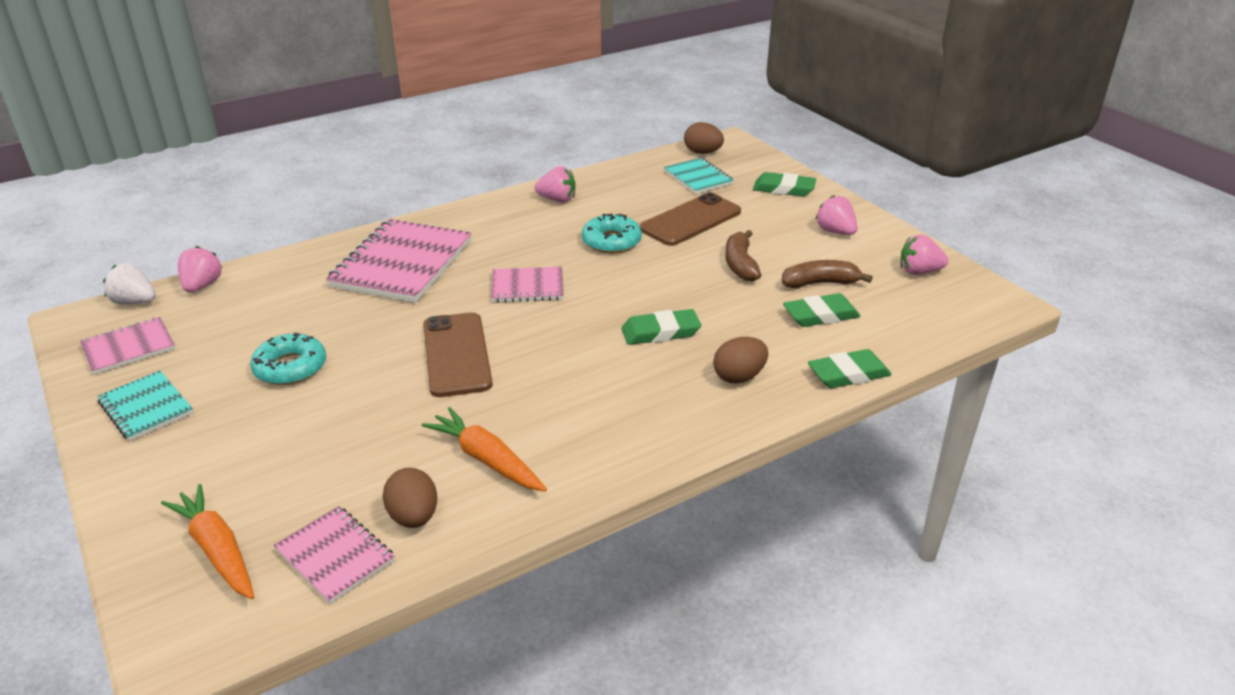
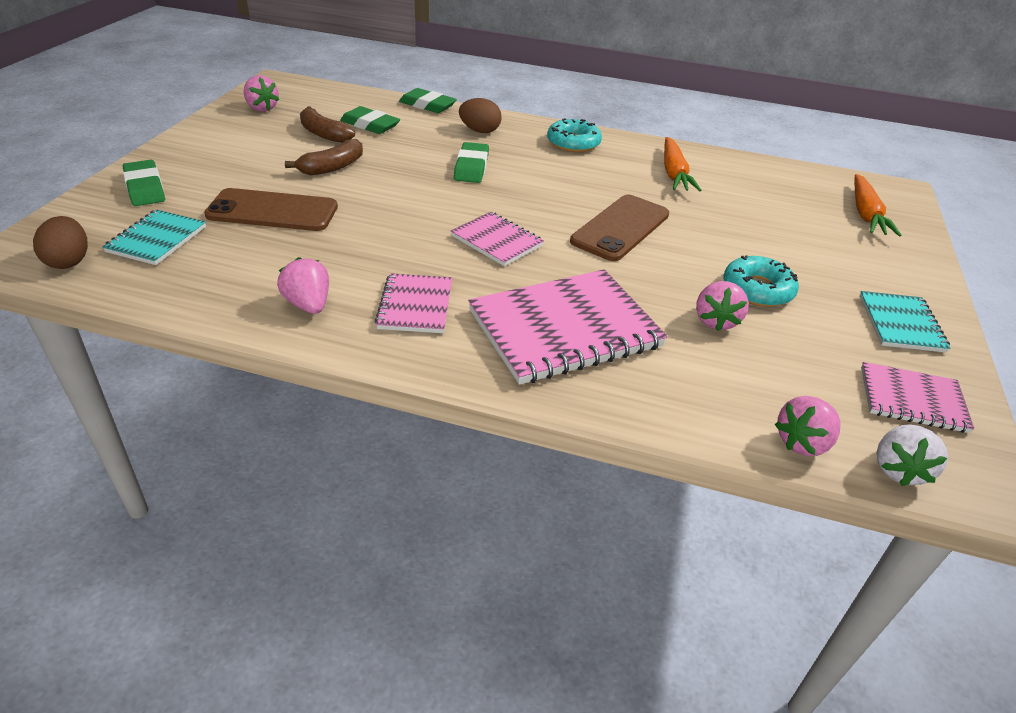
camera: 135 degrees left, 5 degrees up
white strawberry [103,263,156,305] -> white strawberry turned 45 degrees clockwise [876,424,948,486]
pink notebook [274,506,395,604] -> pink notebook moved to [375,273,452,333]
brown egg [383,468,437,528] -> none
turquoise donut [582,213,642,253] -> turquoise donut moved to [547,118,602,152]
green eraser [621,309,701,345] -> green eraser turned 60 degrees clockwise [454,142,489,183]
pink strawberry [816,195,858,235] -> pink strawberry moved to [696,281,749,331]

